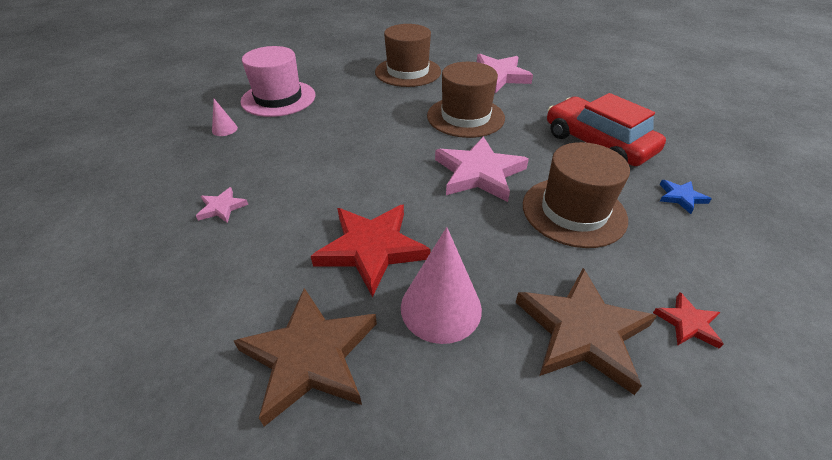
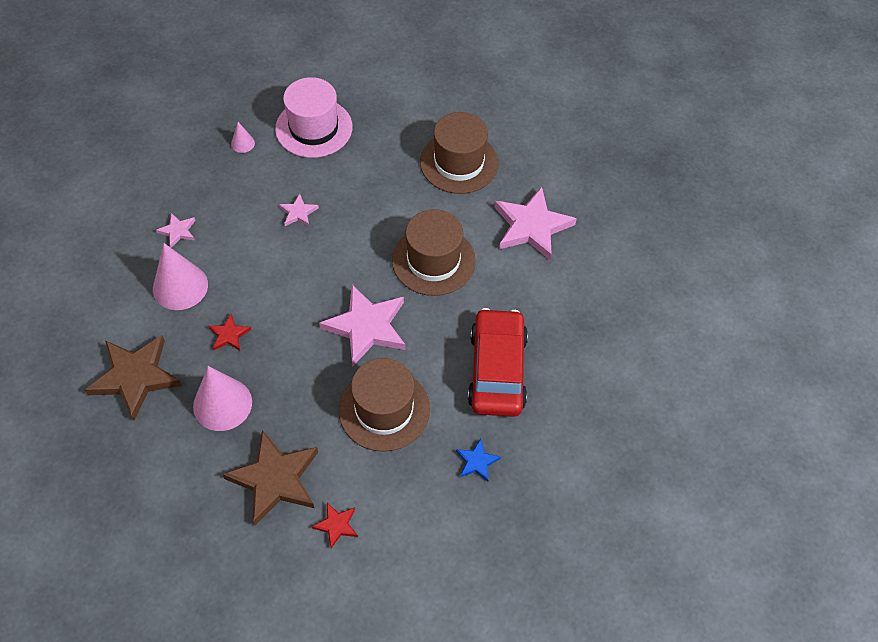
camera: 40 degrees right, 15 degrees up
red star [311,204,430,297] -> red star [208,314,251,351], size x0.47
none -> pink cone [153,243,208,310]
none -> pink star [279,194,319,226]

